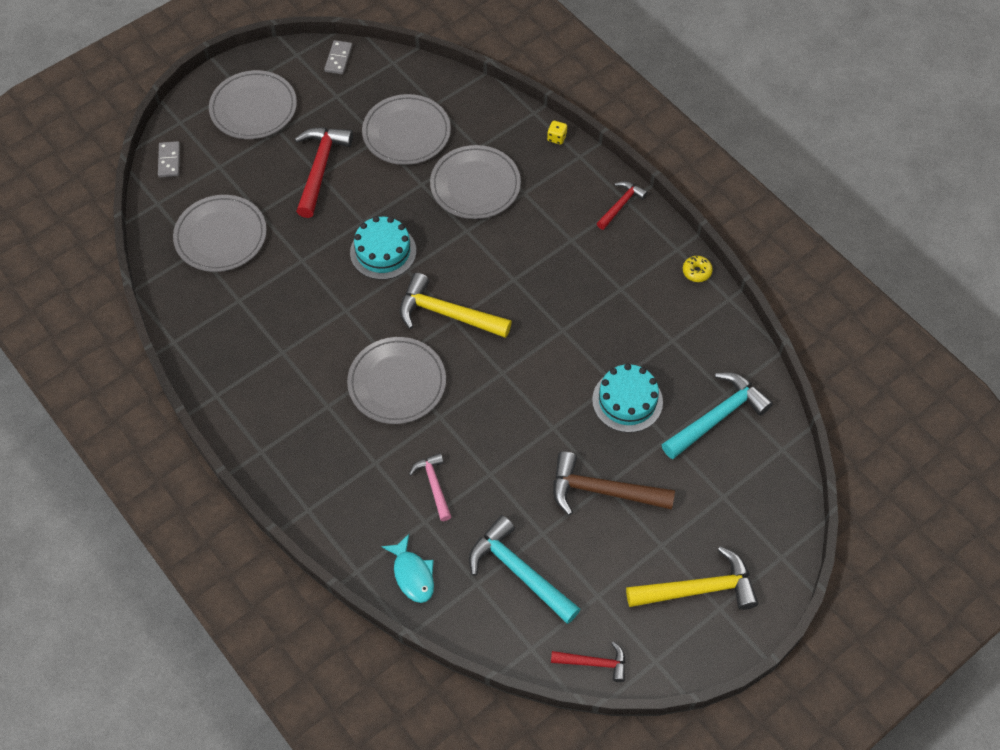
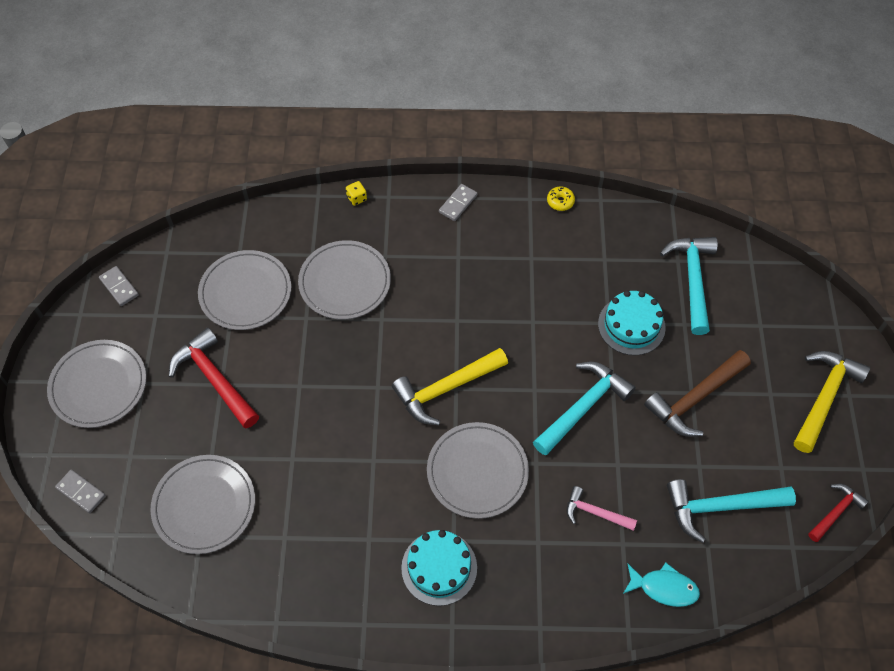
camera: 50 degrees left, 0 degrees up
turquoise cake [350,216,416,280] -> turquoise cake moved to [401,530,477,606]
red hammer [597,181,647,230] -> grey domino [439,184,477,221]
none -> turquoise hammer [533,362,636,456]

